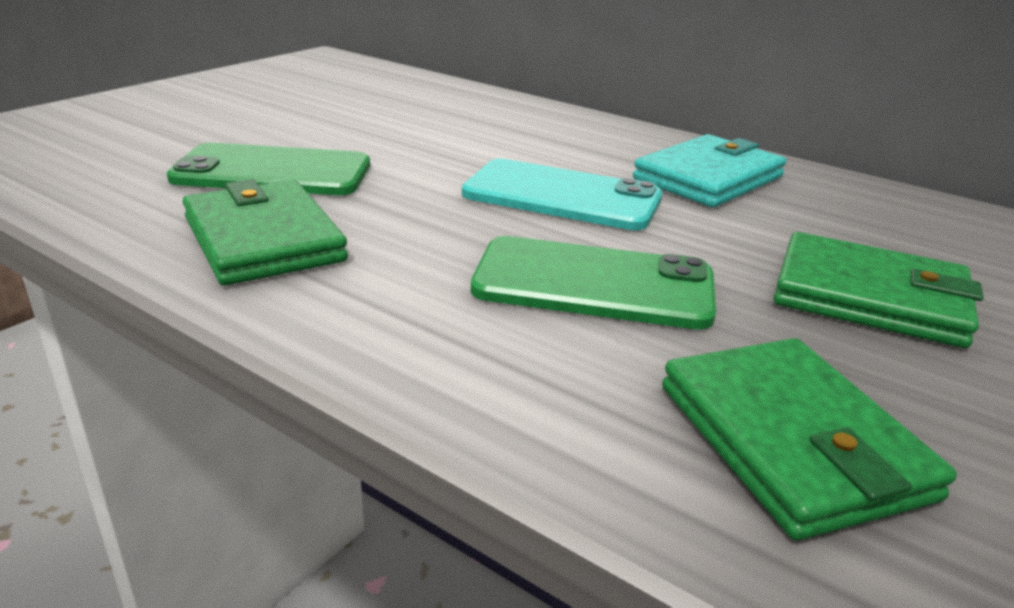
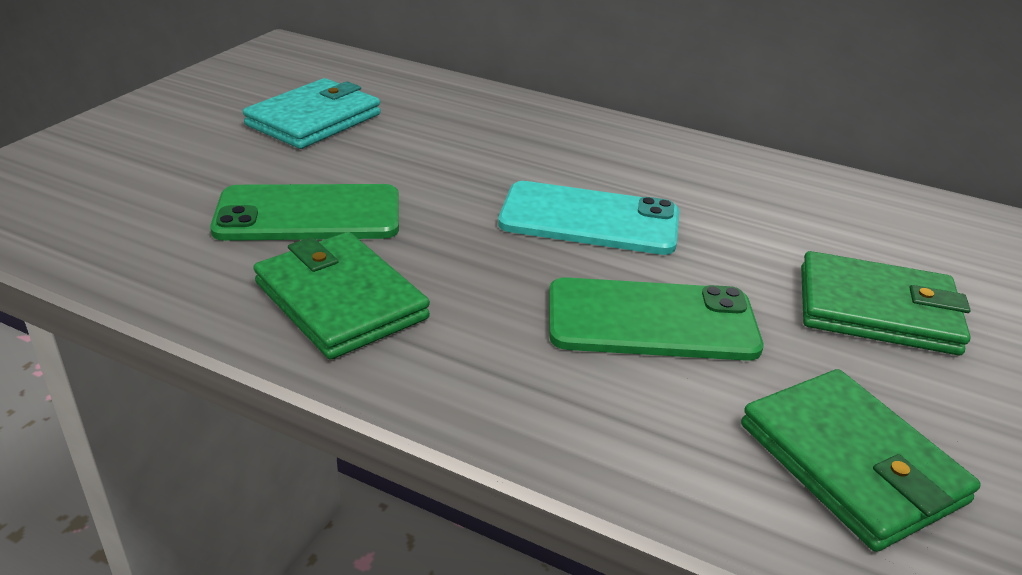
camera: 10 degrees left, 5 degrees up
turquoise wallet [633,134,786,207] -> turquoise wallet moved to [243,78,381,149]

